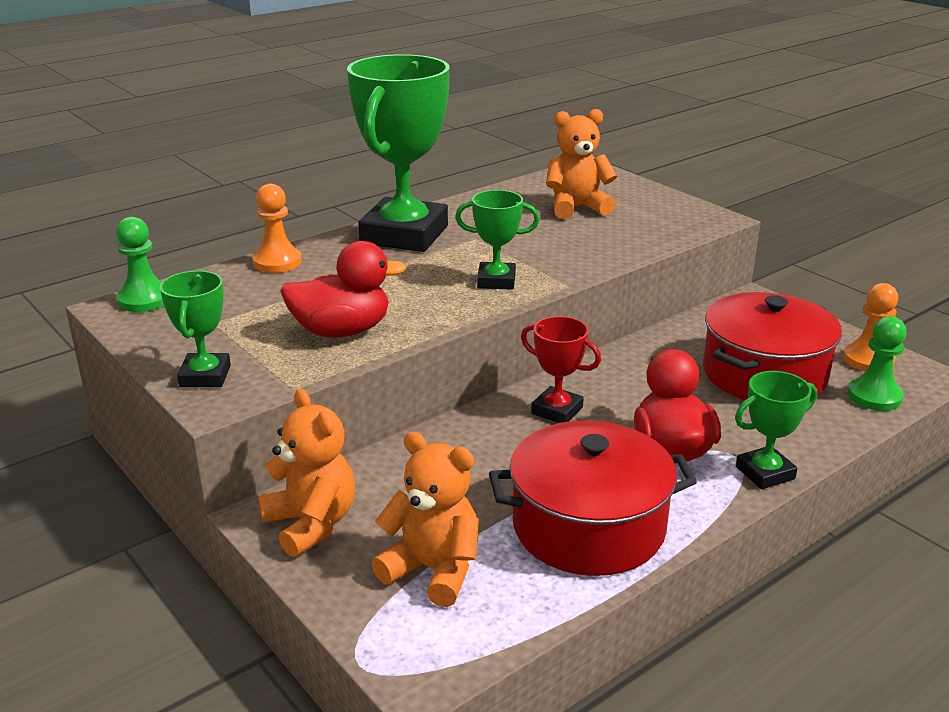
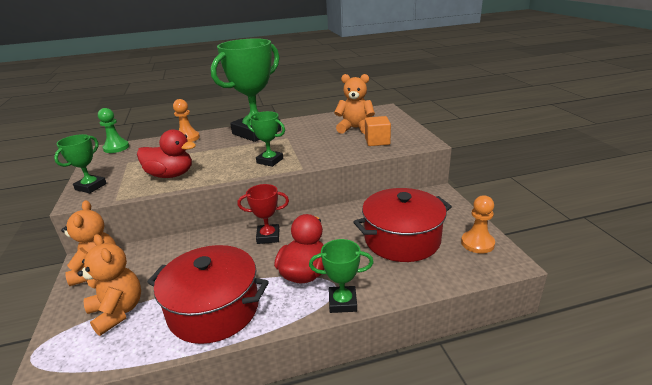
camera: 25 degrees right, 0 degrees up
red trophy [521,316,601,423] -> red trophy turned 60 degrees counterclockwise [238,184,289,244]
green pawn [848,316,906,411] -> none
none -> orange cube [365,116,391,146]

